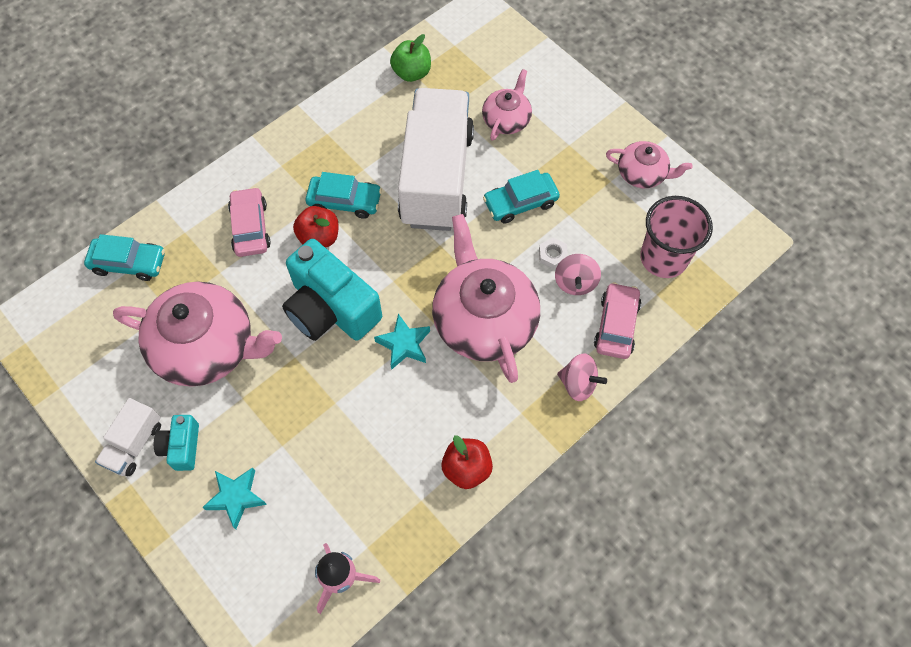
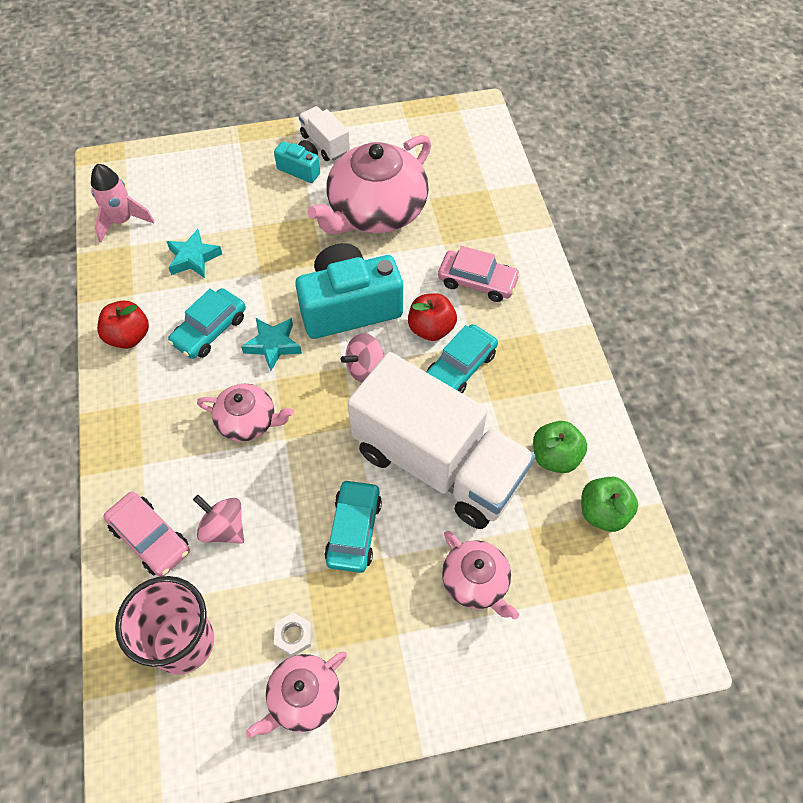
camera: 120 degrees right, 5 degrees down
turquoise car [84,234,165,281] -> turquoise car moved to [168,288,246,359]
turquoise star [202,467,267,529] -> turquoise star moved to [166,229,222,278]
pink teapot [432,214,540,383] -> pink teapot [197,384,294,442], size x0.52
white nut [539,238,568,269] -> white nut moved to [274,612,312,656]
pink spinning top [557,353,607,401] -> pink spinning top moved to [341,333,385,382]
none -> green apple [533,421,587,473]

